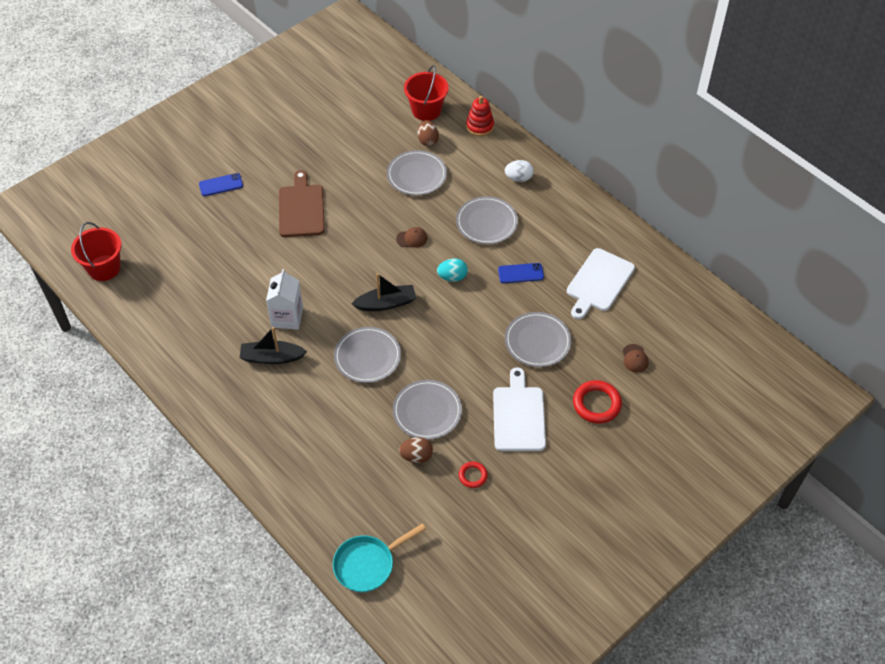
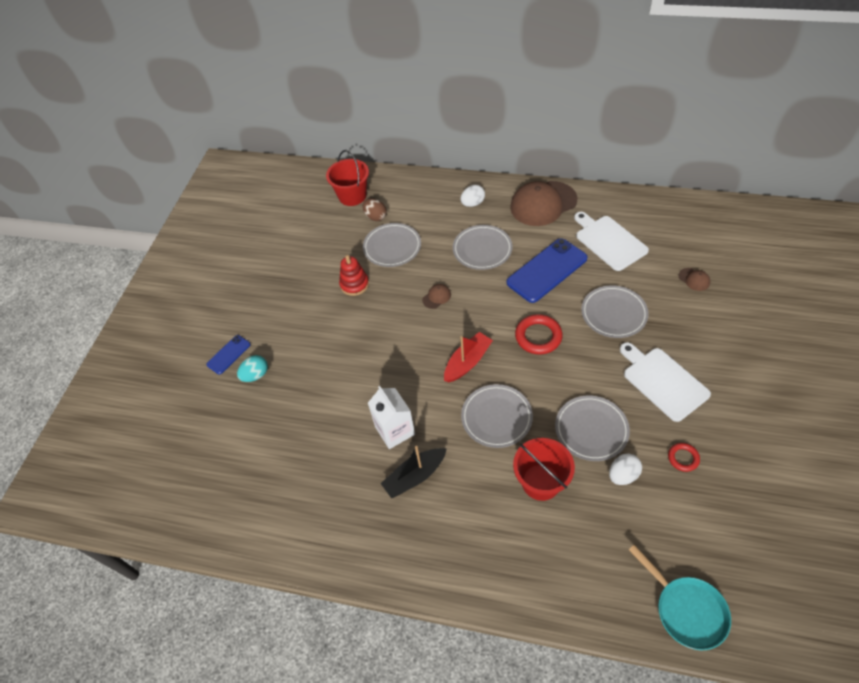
camera: 30 degrees left, 0 degrees up
red bucket [71,222,122,281] -> red bucket moved to [513,438,575,501]
brown cutting board [279,170,325,237] -> none
turquoise pan [333,523,426,592] -> turquoise pan turned 60 degrees counterclockwise [629,545,731,651]
black boat [351,273,416,311] -> red boat [444,332,493,382]
brown egg [399,437,433,463] -> white egg [609,454,642,485]
turquoise egg [437,258,468,282] -> turquoise egg moved to [237,355,268,382]
red stacking toy [466,96,494,136] -> red stacking toy moved to [339,255,369,296]
blue phone [498,263,544,283] -> blue phone [507,239,588,303], size x1.95
white cutting board [567,248,635,319] -> white cutting board turned 150 degrees clockwise [574,212,649,271]
red ring [573,380,622,424] -> red ring moved to [515,314,563,355]
none -> brown cap [510,181,577,226]

